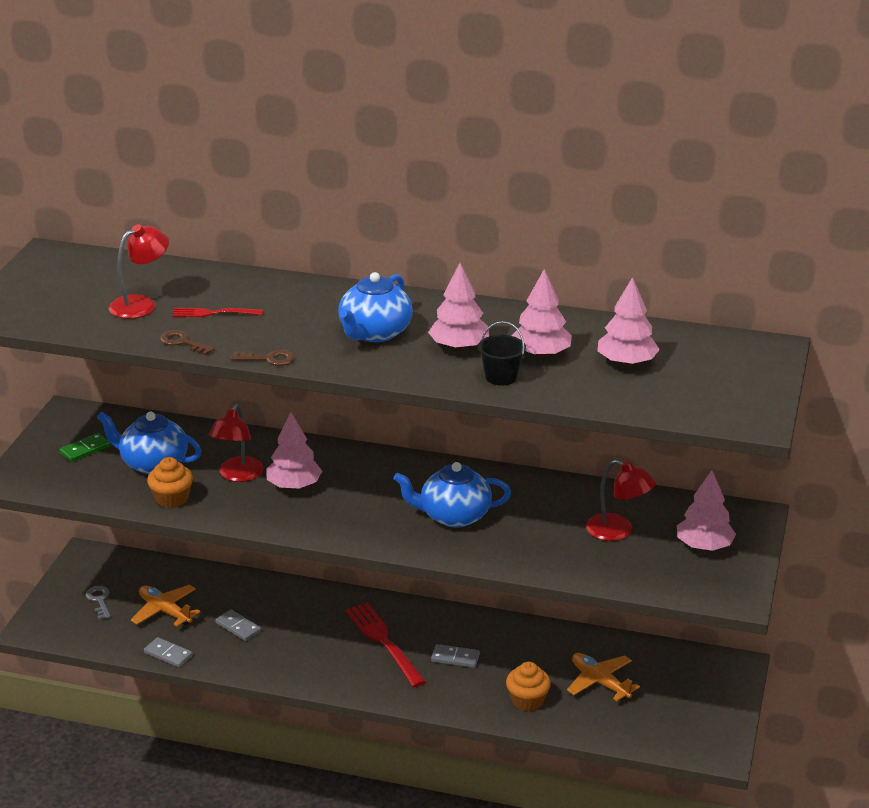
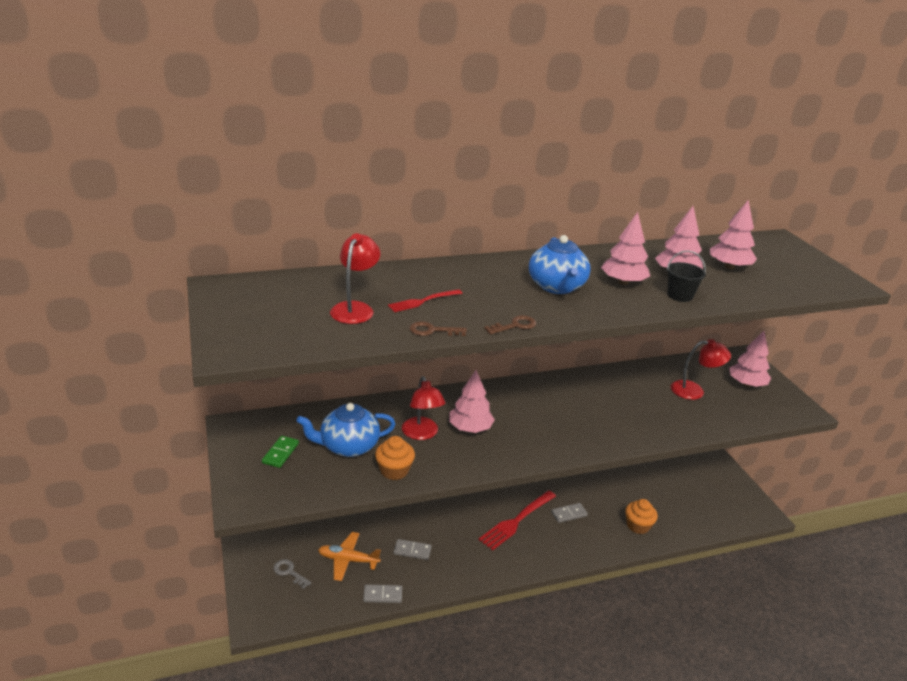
camera: 35 degrees left, 0 degrees up
red fork [346,602,426,687] -> red fork turned 75 degrees counterclockwise [479,490,556,550]
blue teapot [393,462,511,528] -> none
orange plane [567,653,640,701] -> none

